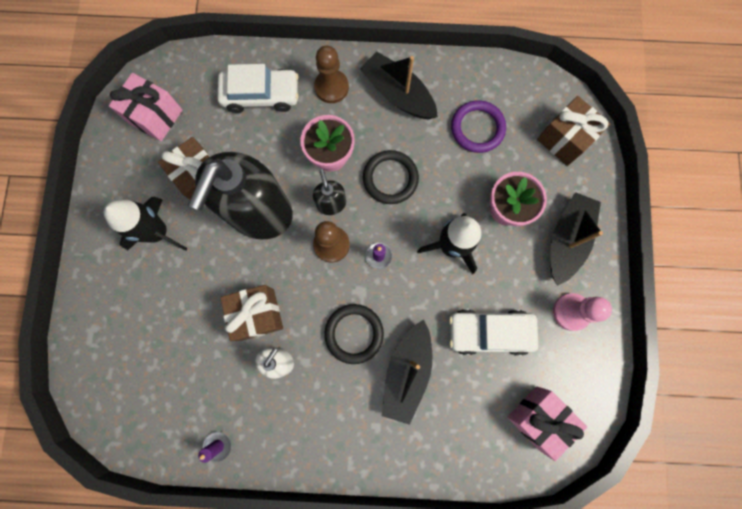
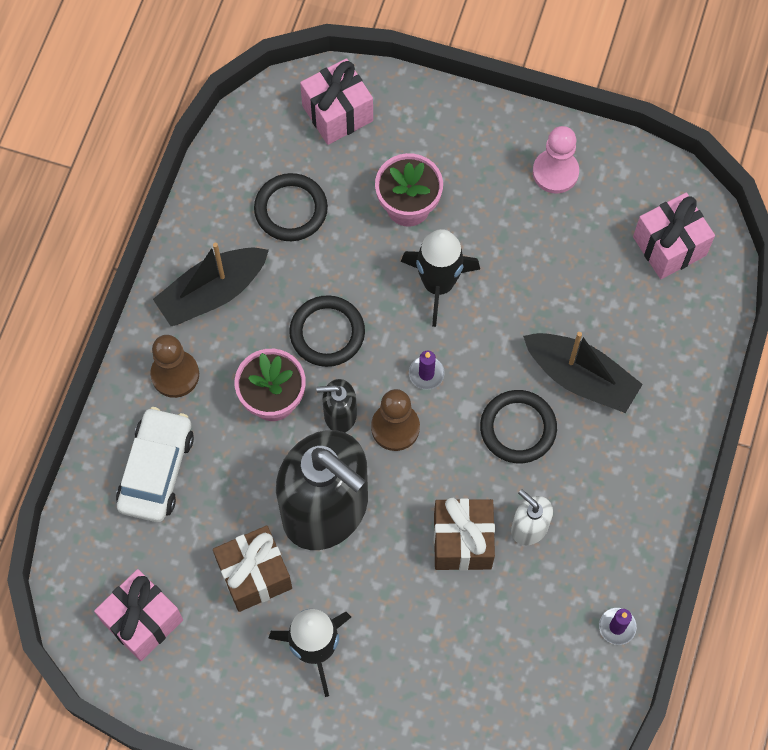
camera: 75 degrees left, 10 degrees down
white car [449,309,538,356] -> none
purple ring [451,100,506,153] -> black ring [254,173,328,241]
brown gift [537,96,611,166] -> pink gift [300,58,373,145]
black boat [550,192,603,286] -> none

